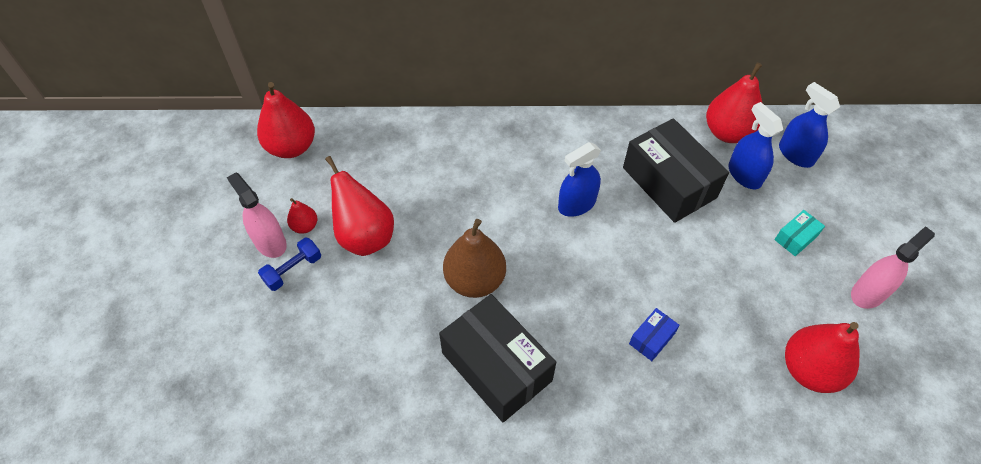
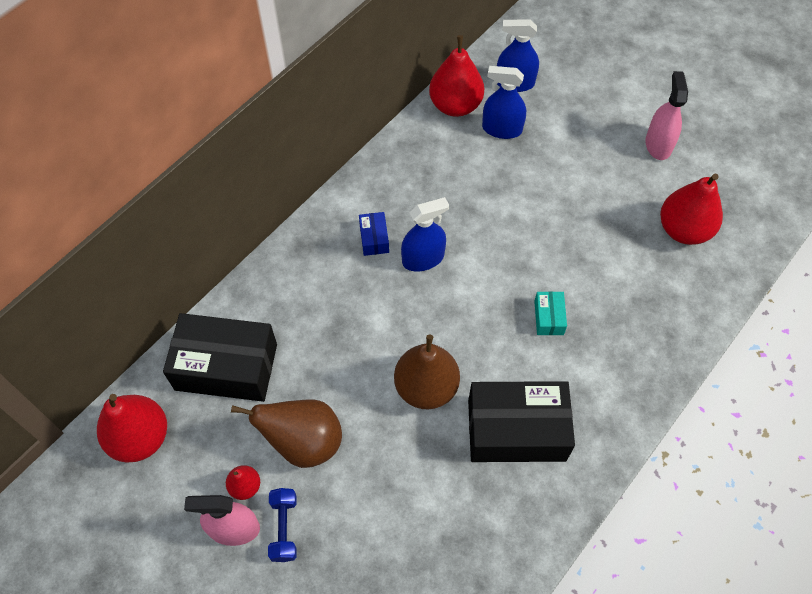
camera: 50 degrees left, 5 degrees up
red pear [325,156,394,256] -> brown pear [231,399,342,468]
blue spray bottle [558,142,601,217] -> blue spray bottle turned 120 degrees counterclockwise [401,197,449,272]
black box [623,118,729,223] -> black box moved to [163,313,277,402]
blue box [629,308,679,361] -> blue box moved to [359,212,389,256]
turquoise box [774,210,825,256] -> turquoise box moved to [534,291,567,335]

